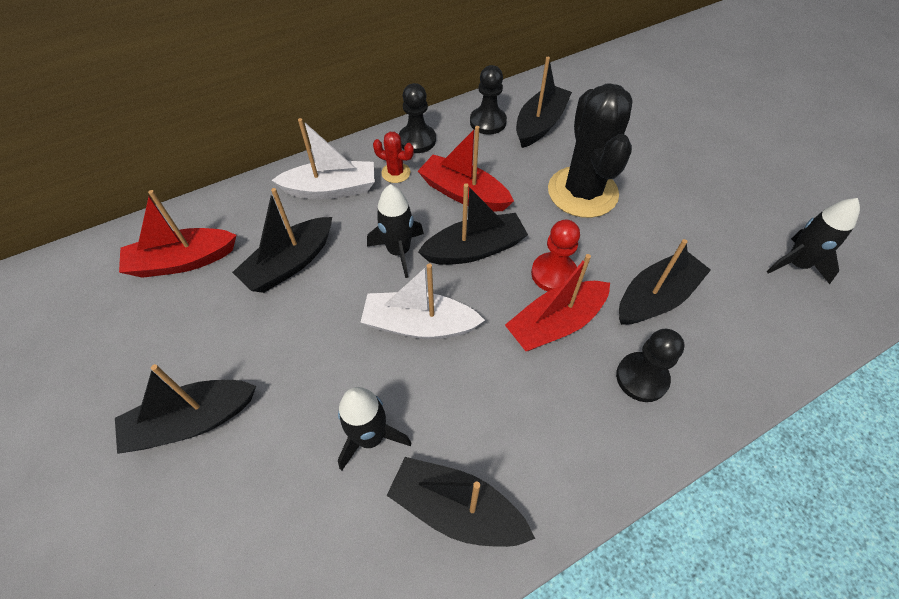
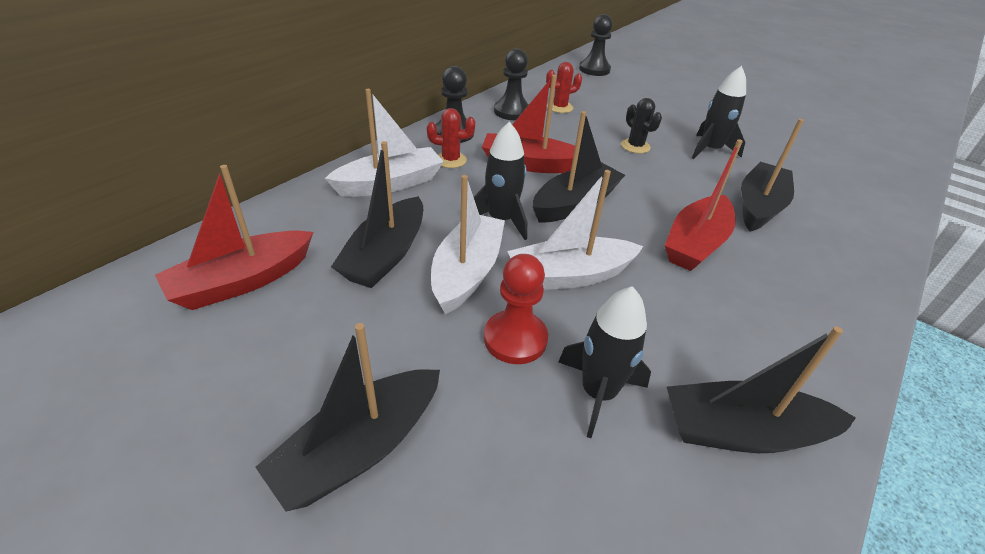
camera: 25 degrees left, 15 degrees down
black boat [516,57,572,148] -> red cactus [546,62,582,113]
red pawn [531,220,580,291] -> red pawn moved to [484,254,548,364]
black cactus [548,83,633,218] -> black cactus [621,98,662,153], size x0.43
black pawn [616,329,684,402] -> black pawn moved to [579,14,613,76]
black rocket [766,198,860,284] -> black rocket moved to [692,66,746,159]
none -> white boat [431,175,505,314]

